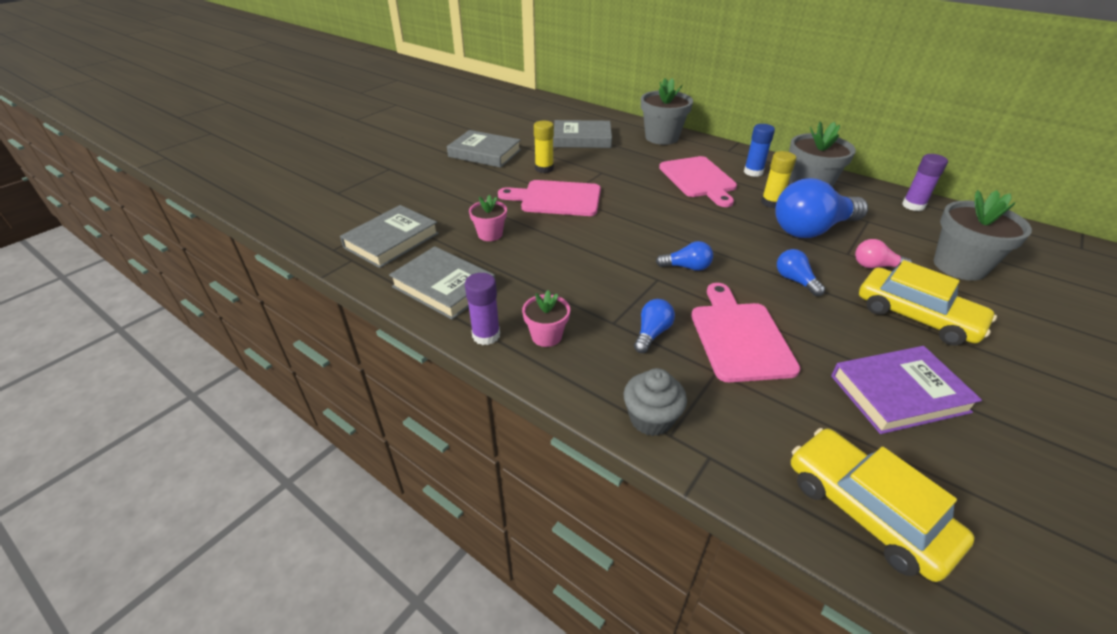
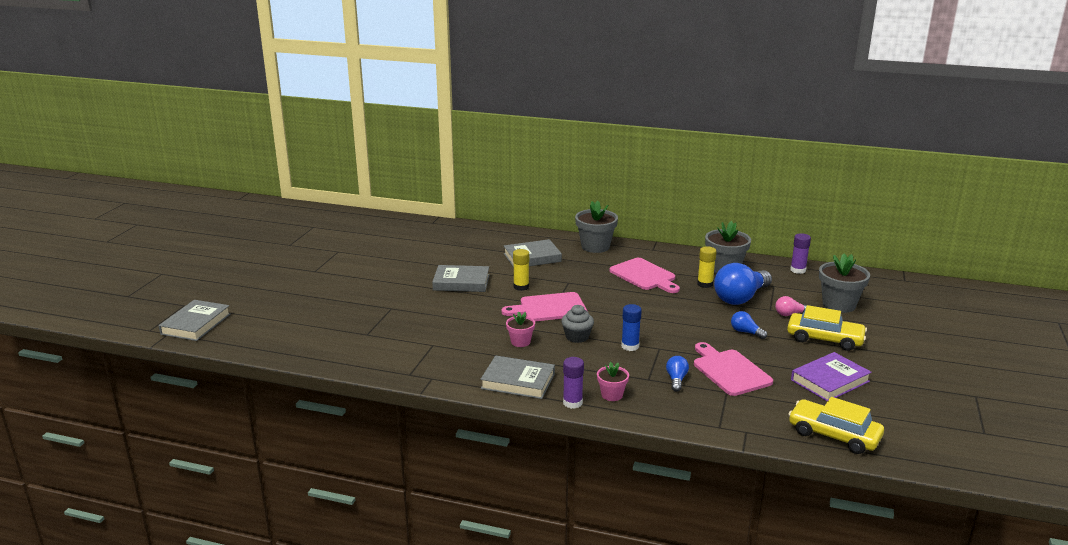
camera: 20 degrees left, 15 degrees down
grey book [340,205,439,268] -> grey book moved to [159,300,231,341]
grey cupcake [624,368,687,436] -> grey cupcake moved to [561,305,594,343]
blue light bulb [656,241,713,271] -> none
blue glue stick [744,124,775,177] -> blue glue stick moved to [621,304,642,351]

